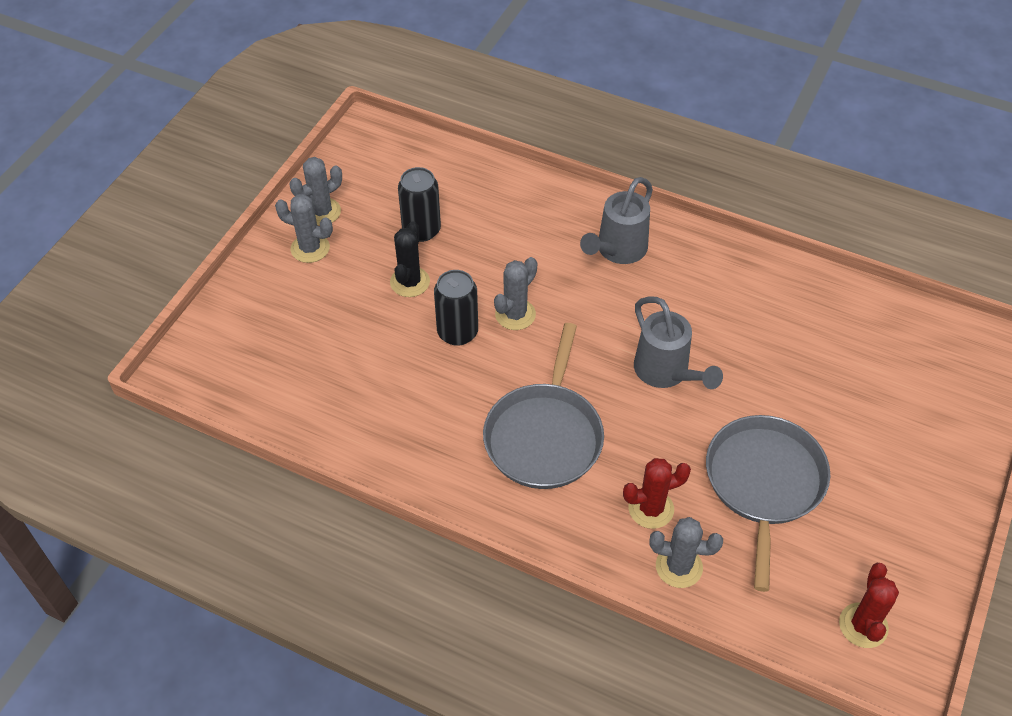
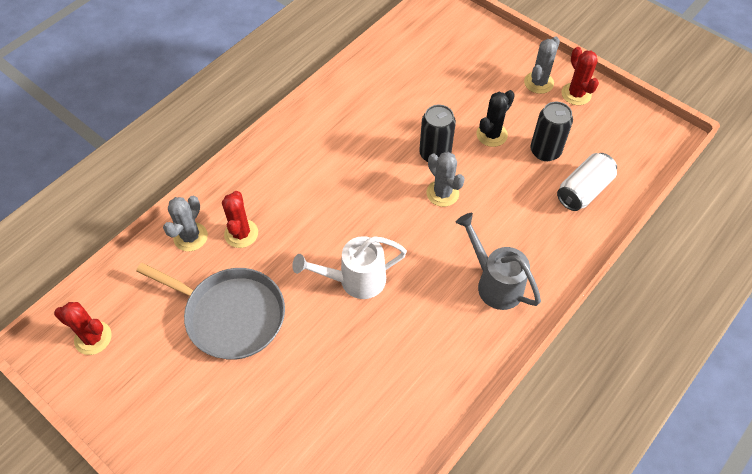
camera: 105 degrees right, 5 degrees up
grey cactus [289,157,342,225] -> red cactus [561,47,599,105]
black cactus [390,221,430,297] -> black cactus turned 75 degrees counterclockwise [476,90,515,147]
grey pan [483,323,604,489] -> none
grey watering can [634,297,723,389] -> white watering can [292,236,407,299]
none -> white can [557,153,617,211]

